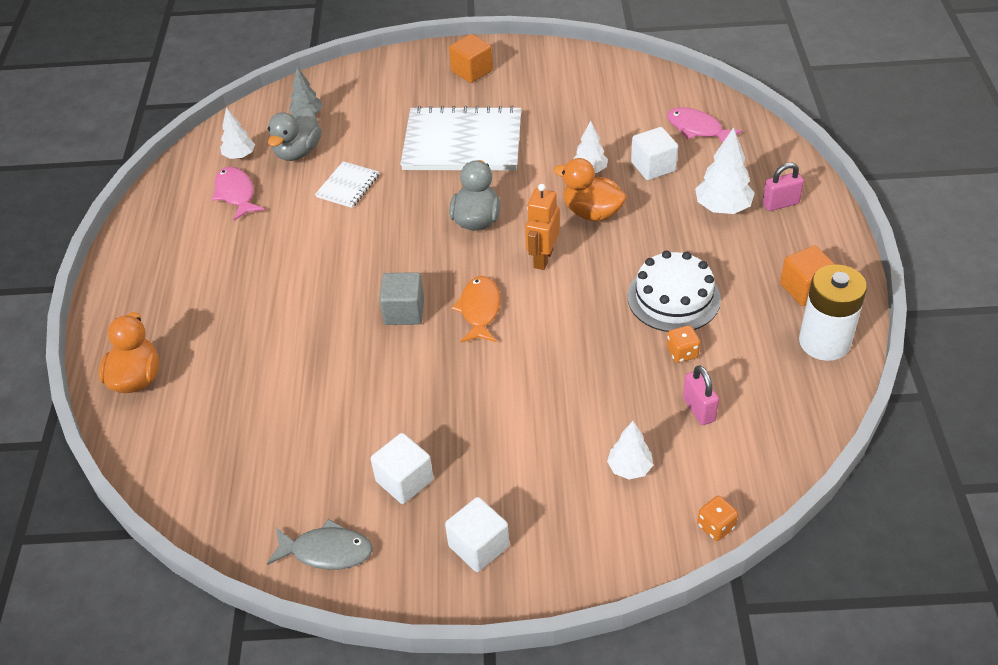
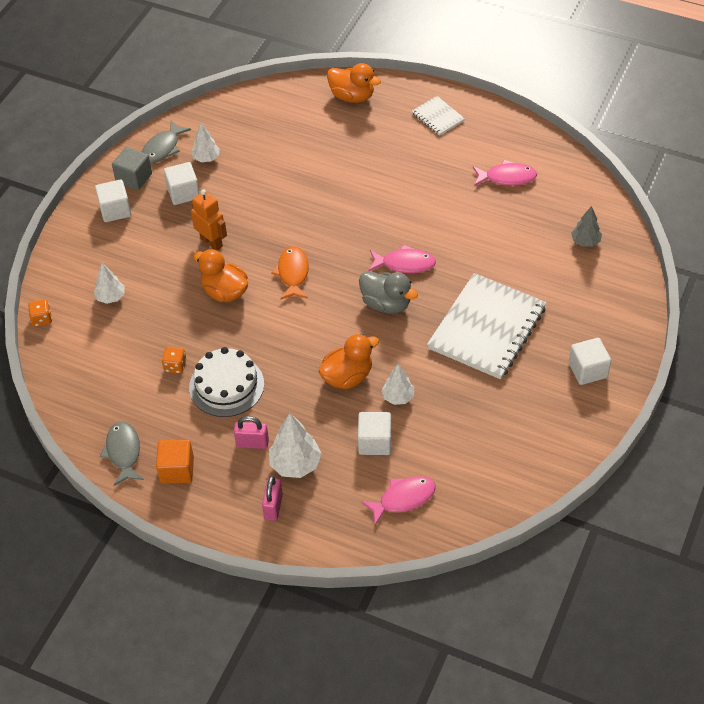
camera: 115 degrees right, 5 degrees up
white tree [220,107,255,159] -> white tree moved to [191,123,220,163]
grey duck [267,107,322,161] -> none
white notebook [315,161,379,208] -> white notebook moved to [412,96,465,136]
grey cube [379,272,424,325] -> grey cube moved to [112,147,152,190]
orange cube [449,34,493,83] -> white cube [569,338,611,385]
orange fish [451,276,501,343] -> orange fish turned 120 degrees counterclockwise [271,246,309,300]
orange robot [525,184,560,270] -> orange robot moved to [191,189,227,251]
pink padlock [683,365,719,425] -> pink padlock moved to [234,416,269,449]
white battery [799,264,867,361] -> grey fish [100,421,144,486]
none -> orange duck [193,249,248,302]
none -> pink fish [369,244,436,273]

